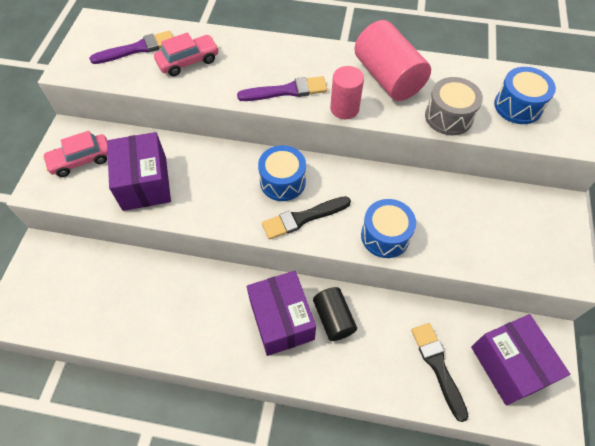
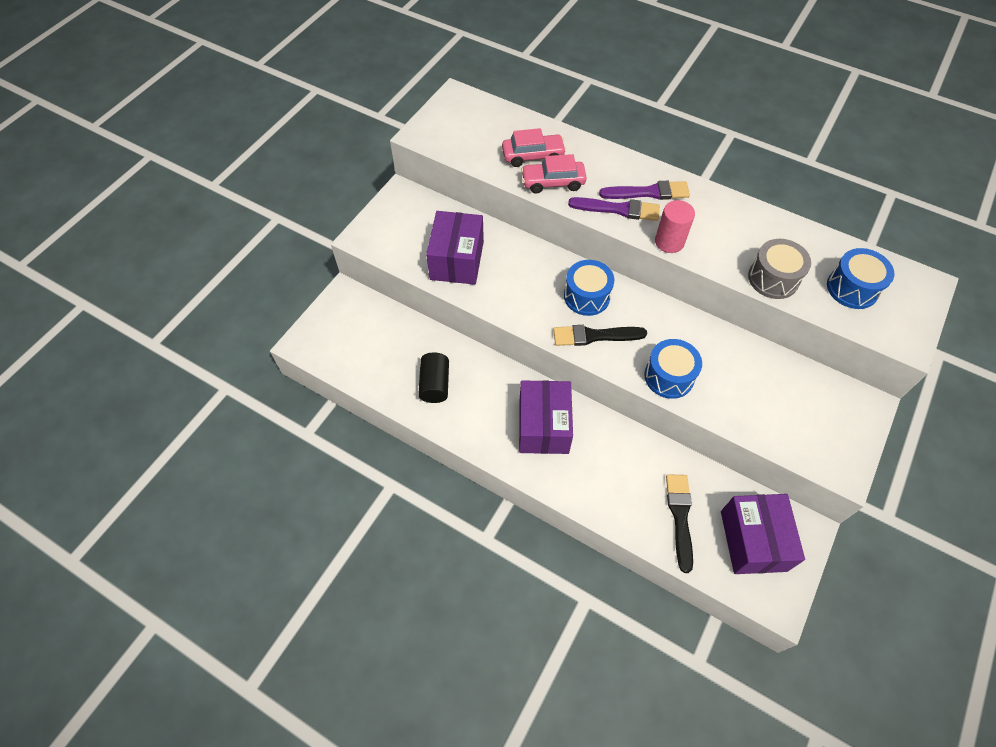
camera: 20 degrees right, 0 degrees up
pink car [42,131,108,177] -> pink car moved to [521,154,587,194]
purple brush [89,31,173,64] -> purple brush moved to [599,181,690,200]
black cylinder [313,287,357,341] -> black cylinder moved to [418,353,449,403]
pink cylinder [355,20,431,101] -> none

